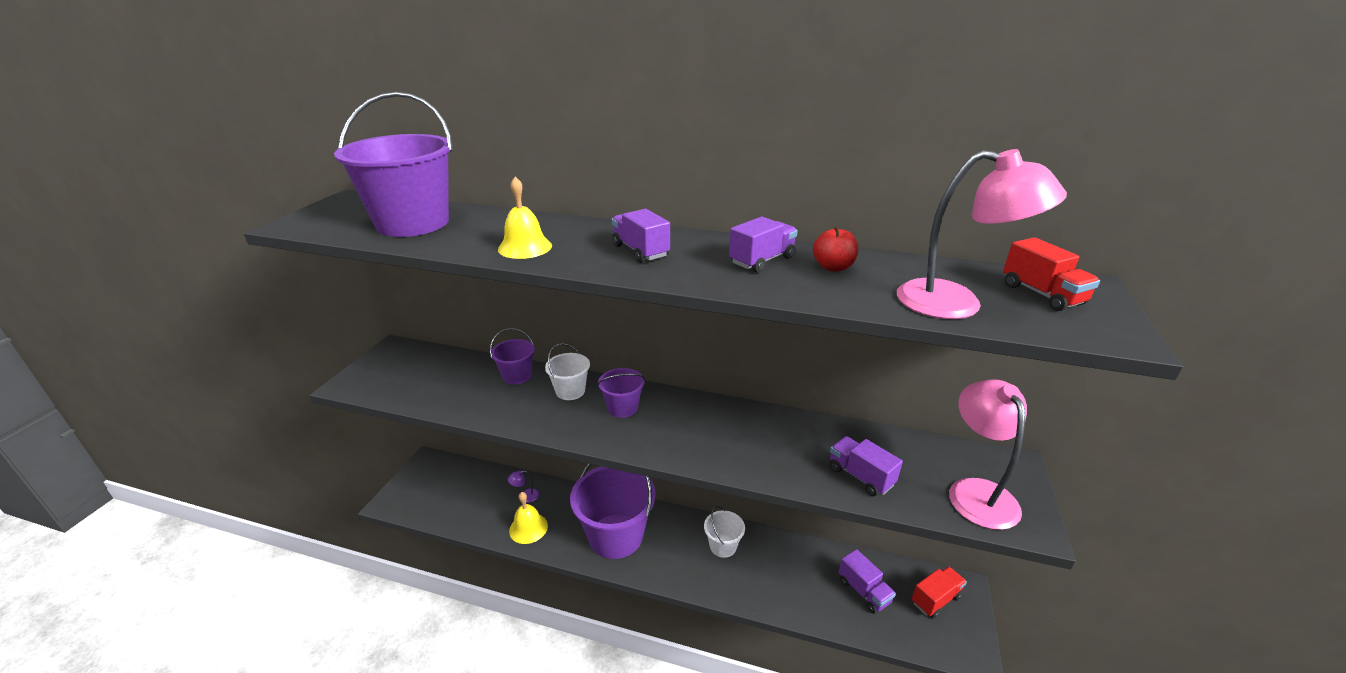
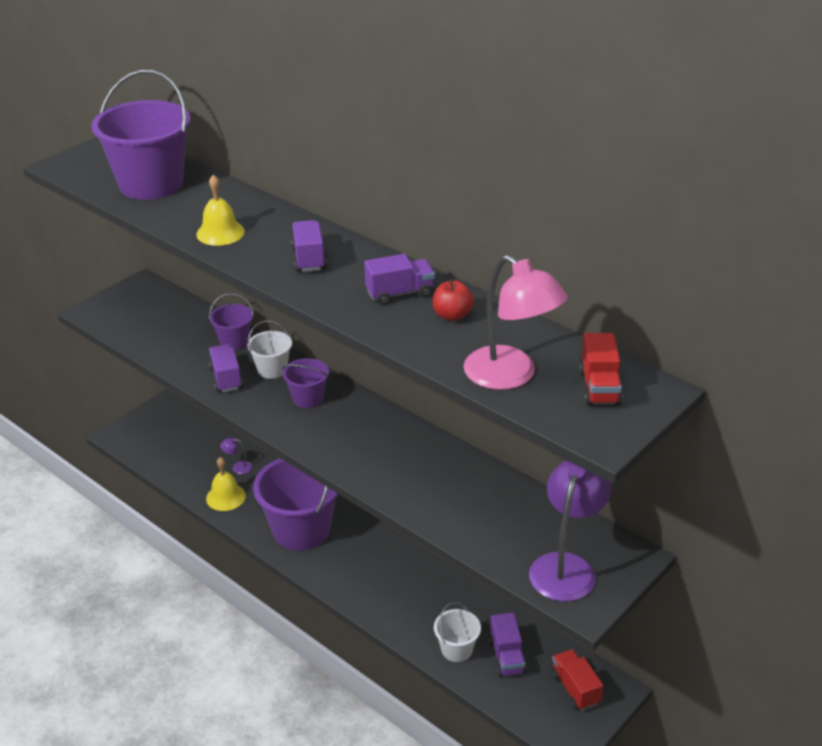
camera: 25 degrees right, 5 degrees up
white bucket [704,506,745,558] -> white bucket moved to [434,602,481,662]
purple truck [829,436,903,496] -> purple truck moved to [209,344,243,392]
red truck [912,566,967,618] -> red truck turned 105 degrees counterclockwise [551,649,603,710]
pink lamp [949,379,1027,530] -> purple lamp [529,460,611,602]

